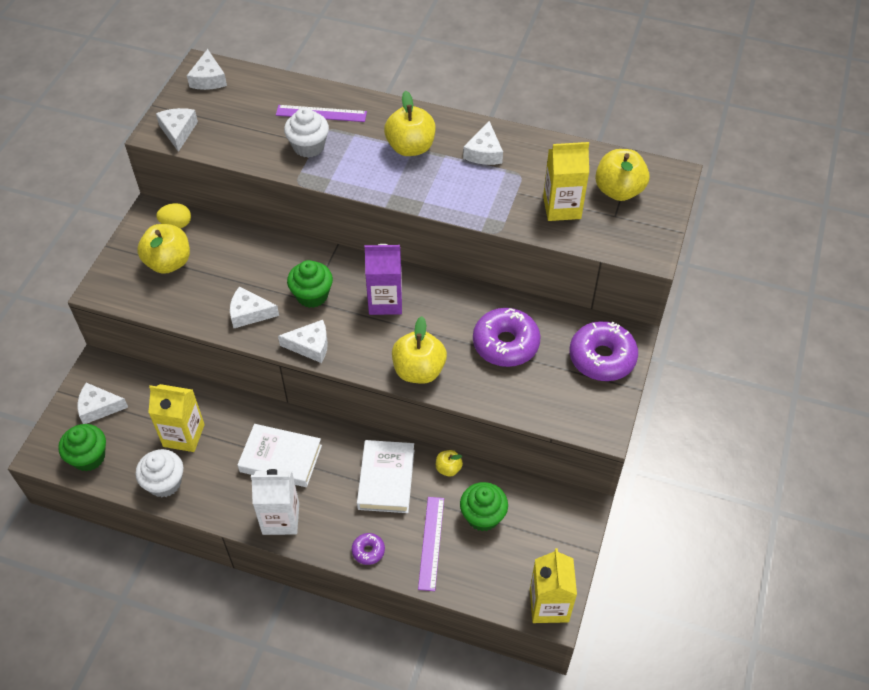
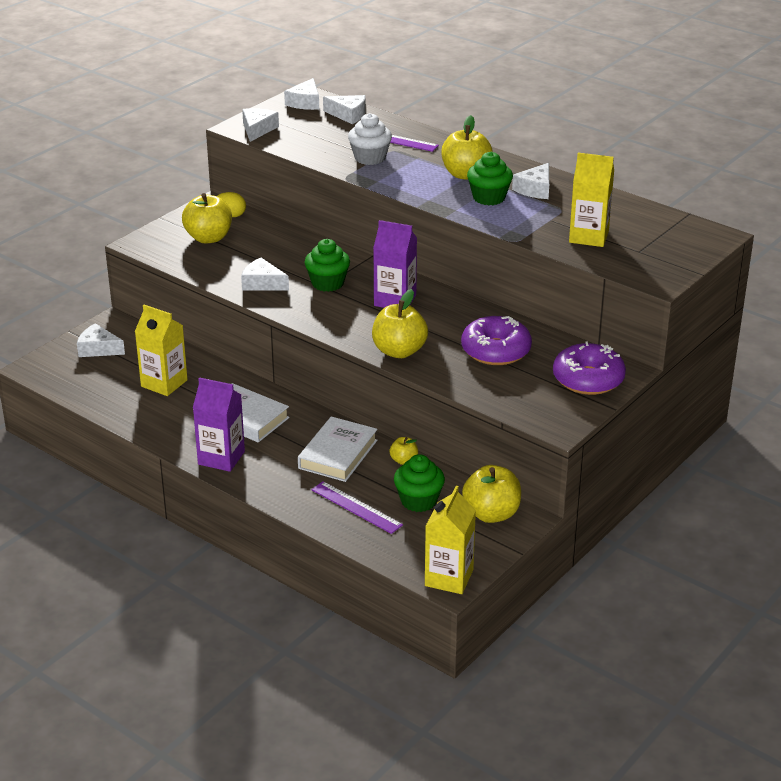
camera: 20 degrees right, 20 degrees down
green cupcake [58,424,106,471] -> green cupcake moved to [467,152,513,205]
white cupcake [135,449,183,497] -> none
white carton [251,469,299,535] -> purple carton [193,377,245,472]
white cheese [278,320,328,363] -> white cheese moved to [323,95,366,124]
purple donut [352,533,385,565] -> none
purple ruler [418,497,444,591] -> purple ruler turned 75 degrees counterclockwise [311,481,403,534]
yellow apple [595,149,650,201] -> yellow apple moved to [462,465,521,523]

